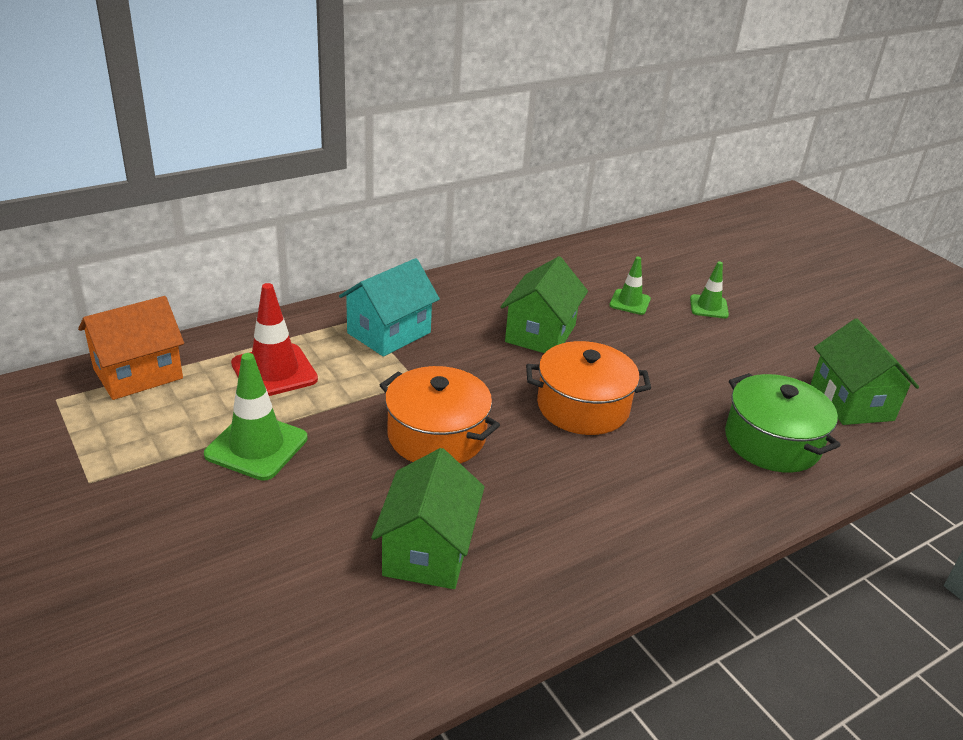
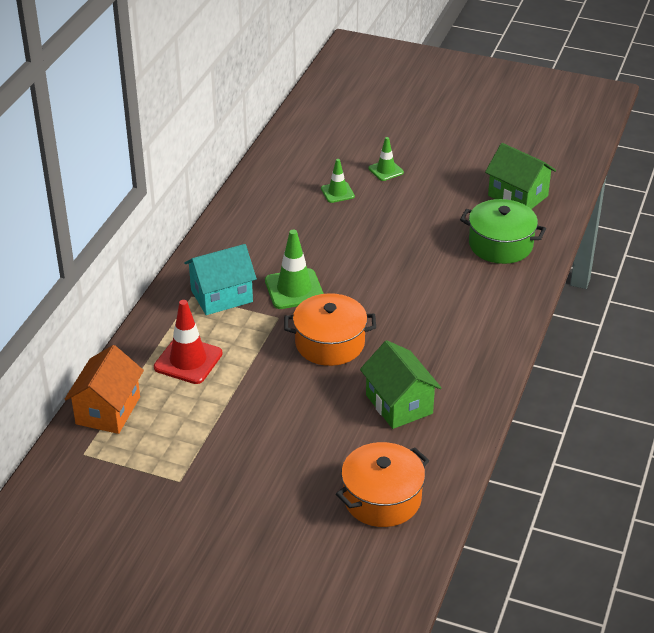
camera: 35 degrees left, 5 degrees up
green traffic cone [204,353,308,481] -> green traffic cone moved to [265,230,324,309]
turquoise house [339,258,440,357] -> turquoise house turned 60 degrees clockwise [184,244,257,315]
green house [501,256,588,353] -> none
orange pot [526,341,651,435] -> orange pot moved to [336,442,429,527]

